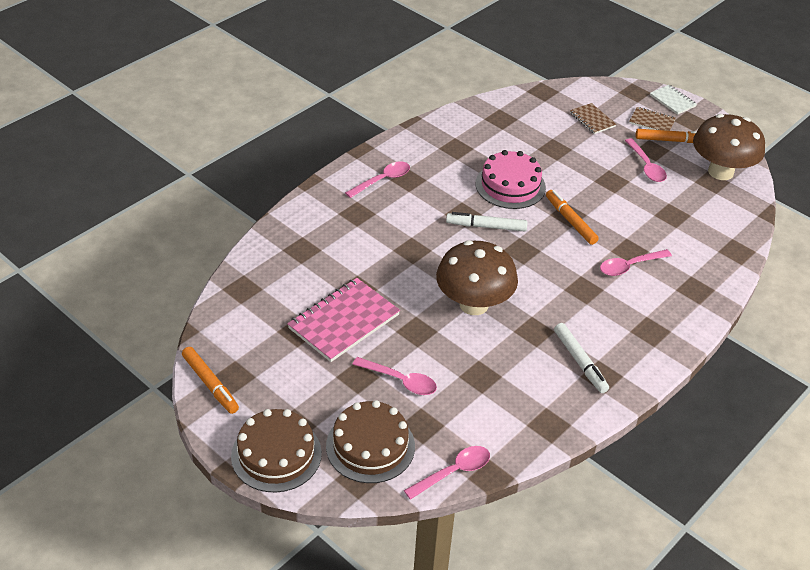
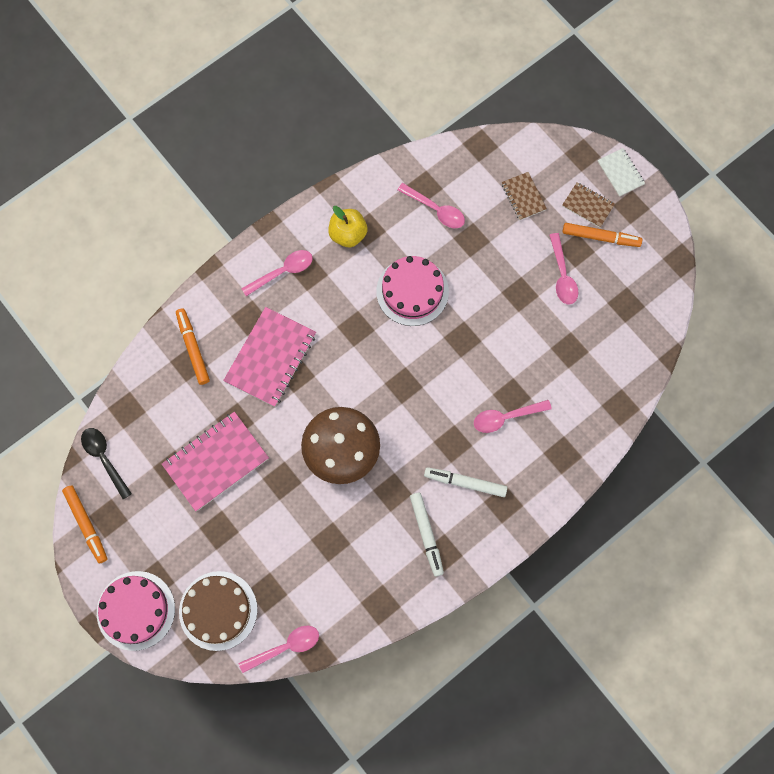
camera: 10 degrees right, 30 degrees up
brown cake [231,409,322,492] -> pink cake [97,571,175,651]
pink spoon [352,357,437,395] -> pink spoon moved to [398,183,465,228]
white marker [446,212,528,232] -> white marker moved to [424,467,507,497]
orange marker [546,190,599,245] -> orange marker moved to [176,308,210,385]
brown mushroom [693,114,765,180] -> none
none -> black spoon [81,428,132,499]
none -> pink notebook [223,307,316,407]
none -> yellow apple [328,206,367,247]

